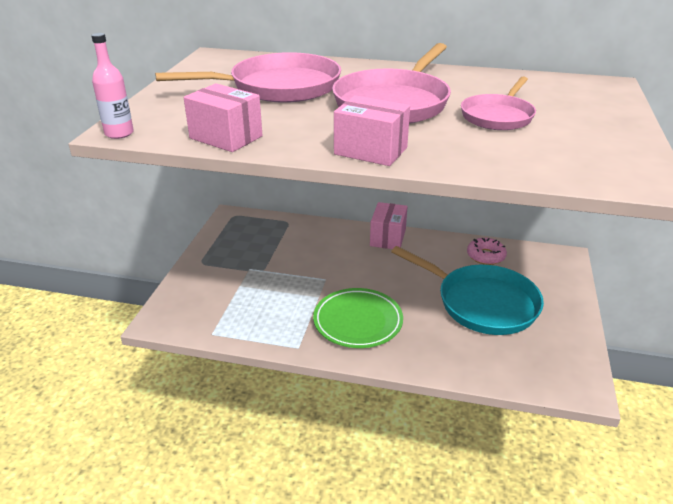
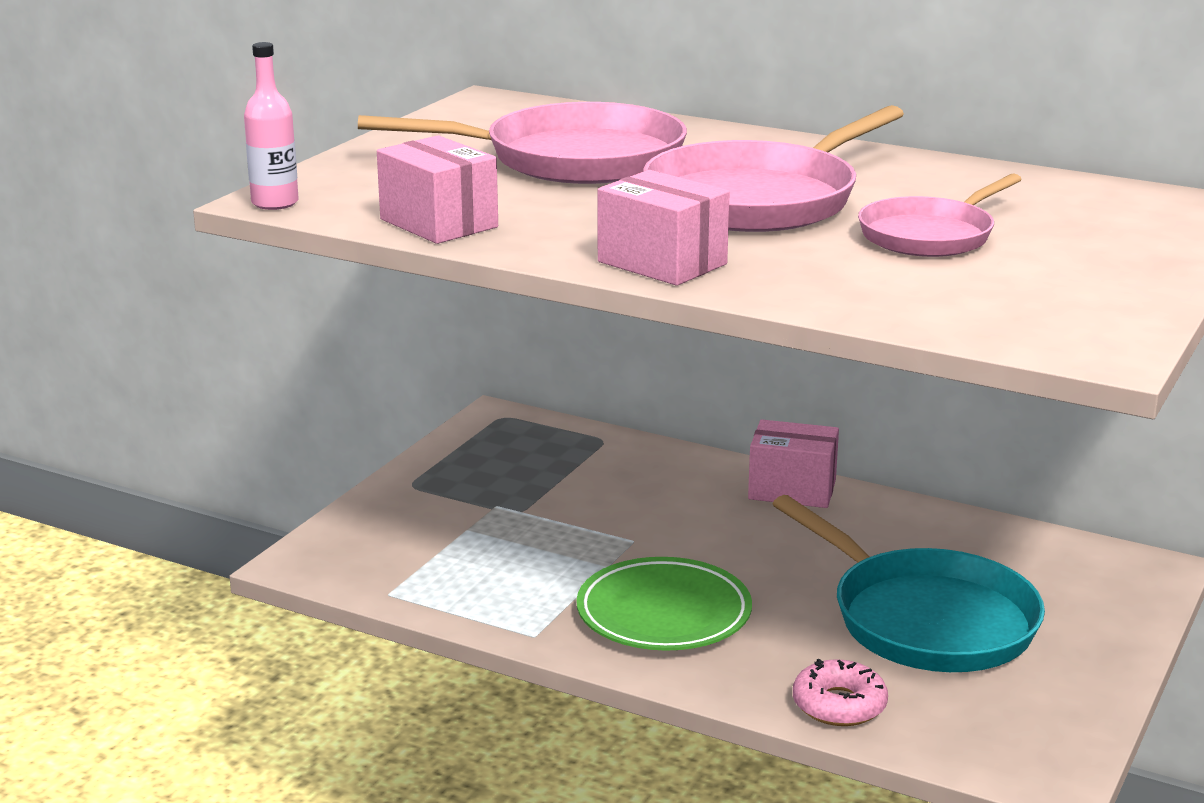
camera: 15 degrees right, 10 degrees down
pink box [370,202,408,249] -> pink box turned 75 degrees clockwise [748,420,839,508]
pink donut [467,238,507,265] -> pink donut moved to [793,659,888,726]

